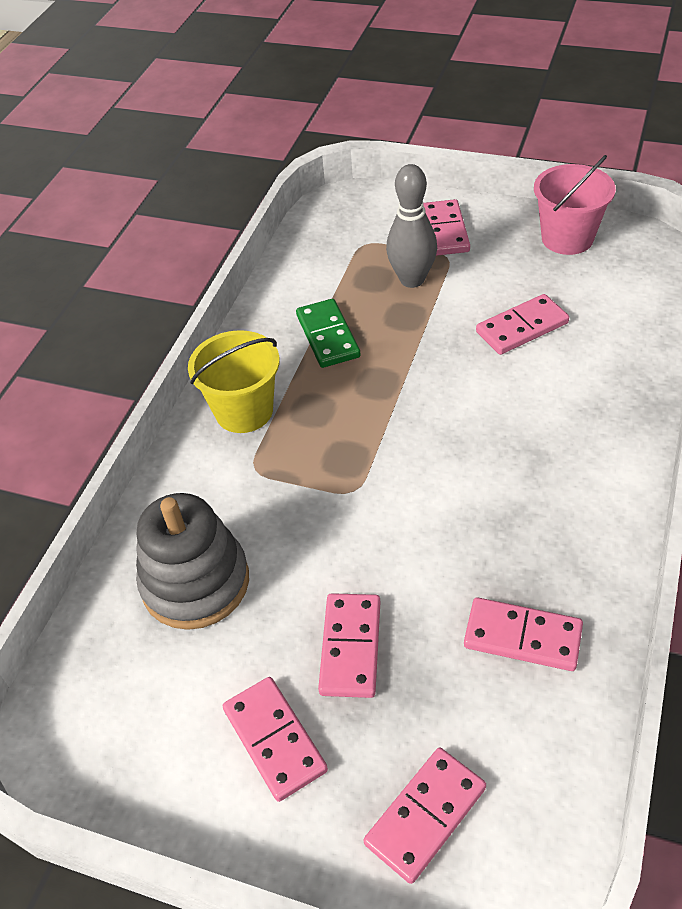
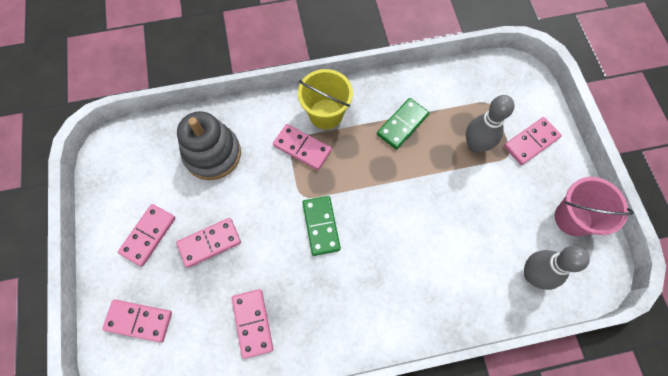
camera: 55 degrees right, 20 degrees up
pink domino [476,294,569,355] -> pink domino moved to [273,124,332,170]
none -> green domino [302,196,341,256]
none -> grey bowling pin [524,246,590,290]

